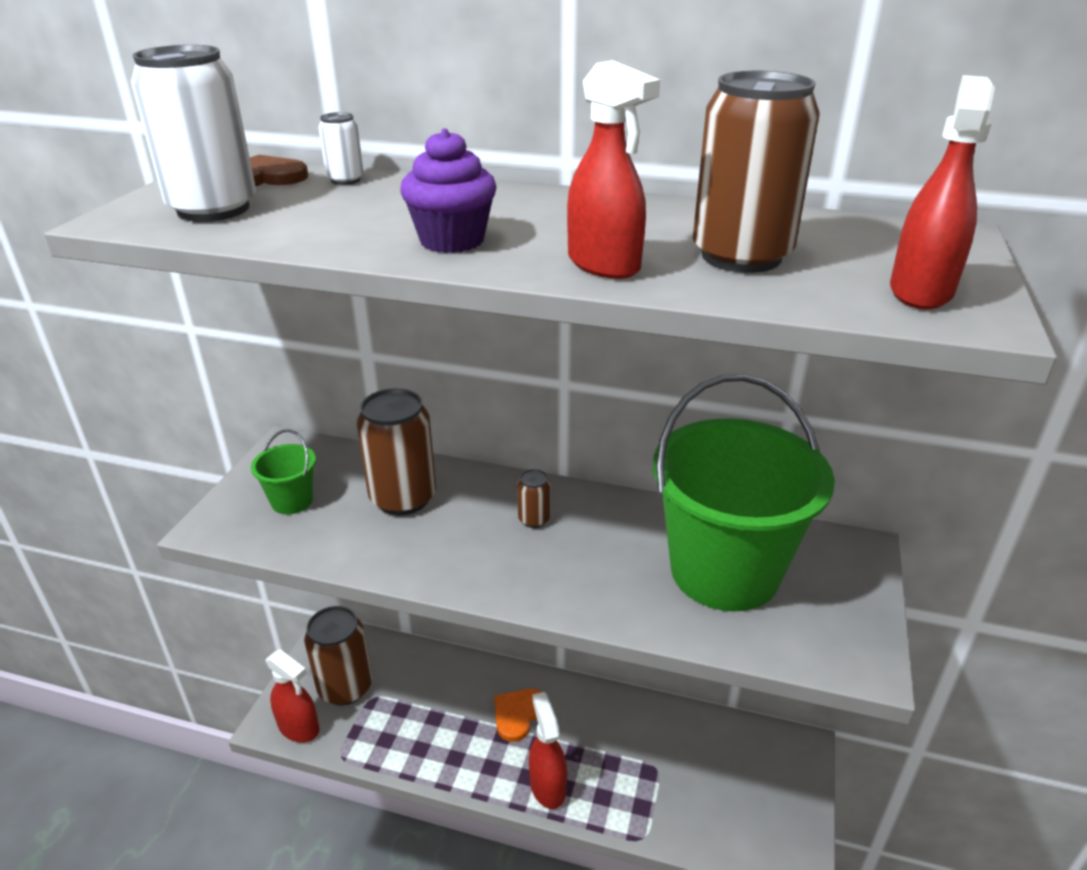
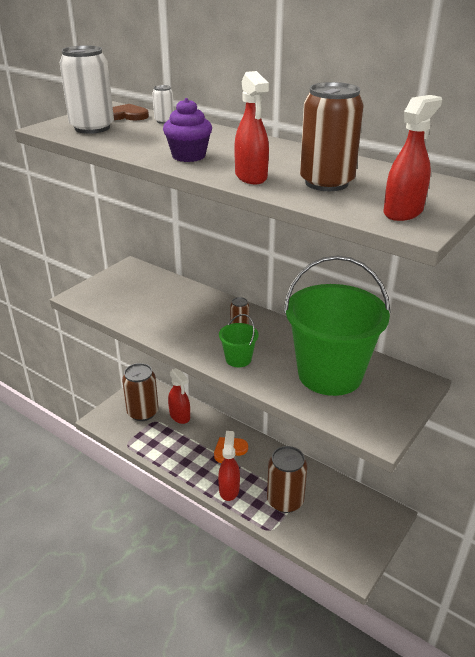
camera: 20 degrees right, 0 degrees up
green bucket [251,429,316,514] -> green bucket moved to [219,314,259,367]
red spray bottle [266,649,319,743] -> red spray bottle moved to [168,368,190,424]
brown can [357,388,436,515] -> brown can moved to [267,446,307,513]

